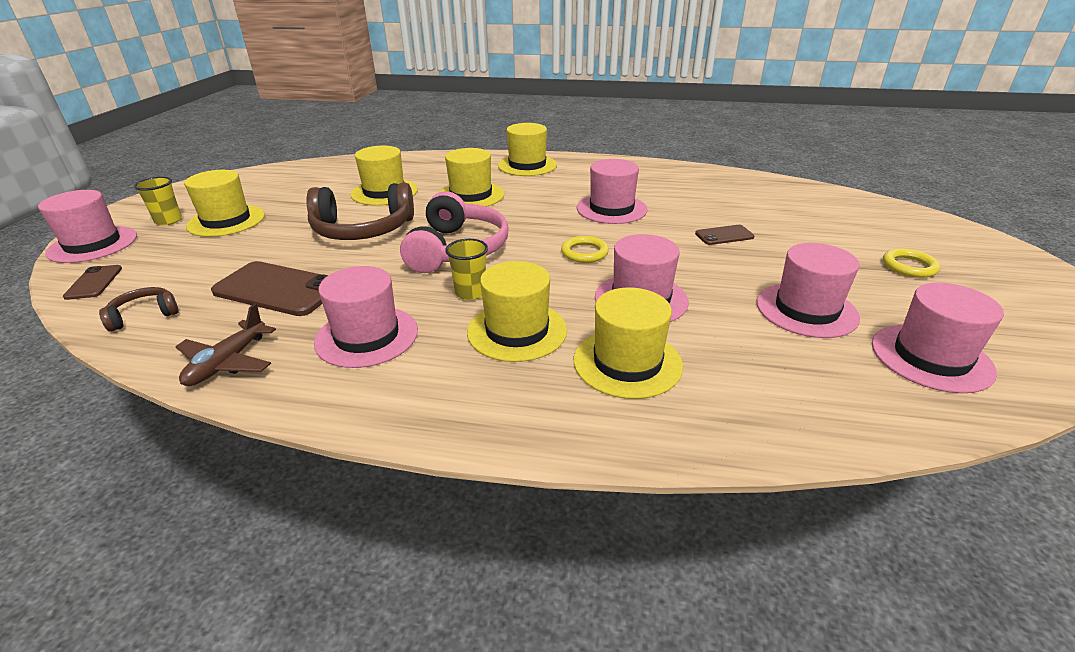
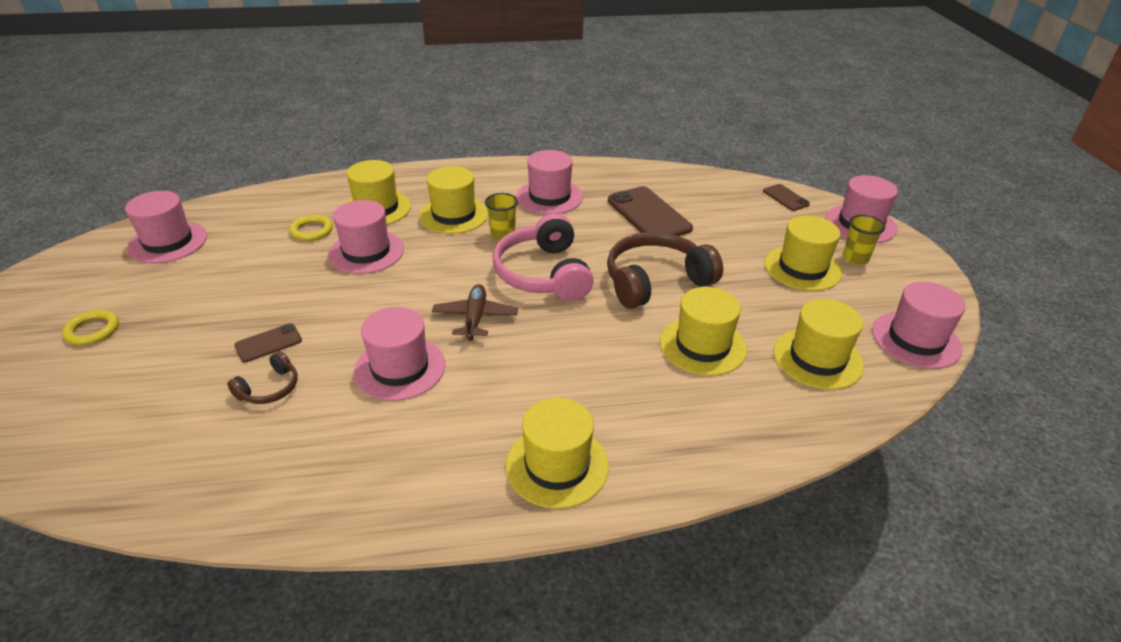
camera: 160 degrees right, 5 degrees up
brown headphones [99,287,179,332] -> brown headphones moved to [227,351,298,404]
brown plane [175,304,276,386] -> brown plane moved to [432,284,518,341]
brown phone [211,261,329,316] -> brown phone turned 60 degrees clockwise [608,186,693,236]
yellow hat [440,148,505,207] -> yellow hat moved to [773,299,864,390]
yellow ring [561,236,609,263] -> yellow ring moved to [289,215,333,241]
pink hat [757,243,860,338] -> pink hat moved to [872,282,965,369]

